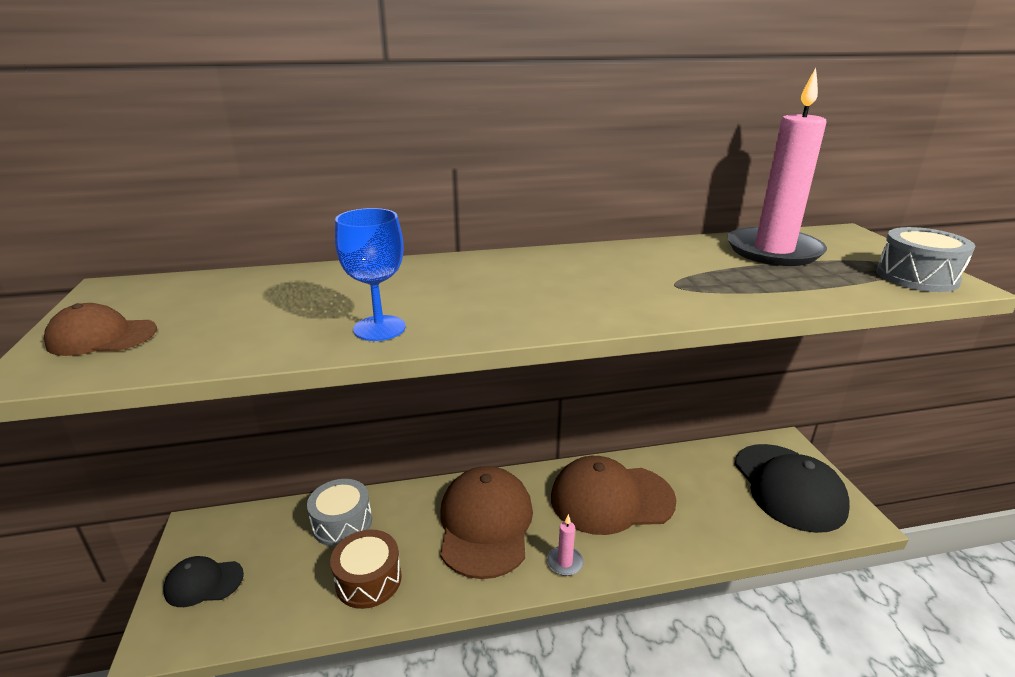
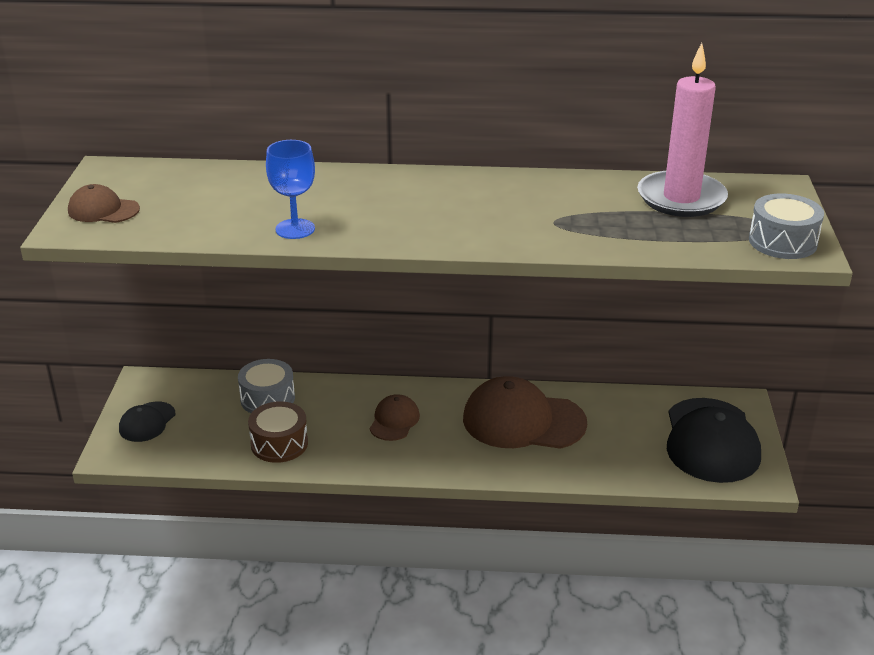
camera: 15 degrees right, 5 degrees up
black cap [163,556,244,607] -> black cap turned 75 degrees counterclockwise [119,402,175,442]
brown cap [440,466,533,579] -> brown cap [370,394,420,441], size x0.51
pink candle [547,514,584,576] -> none

